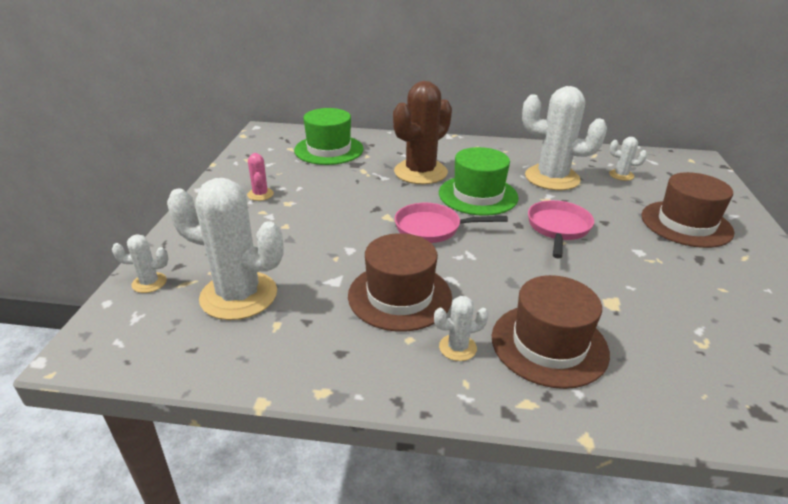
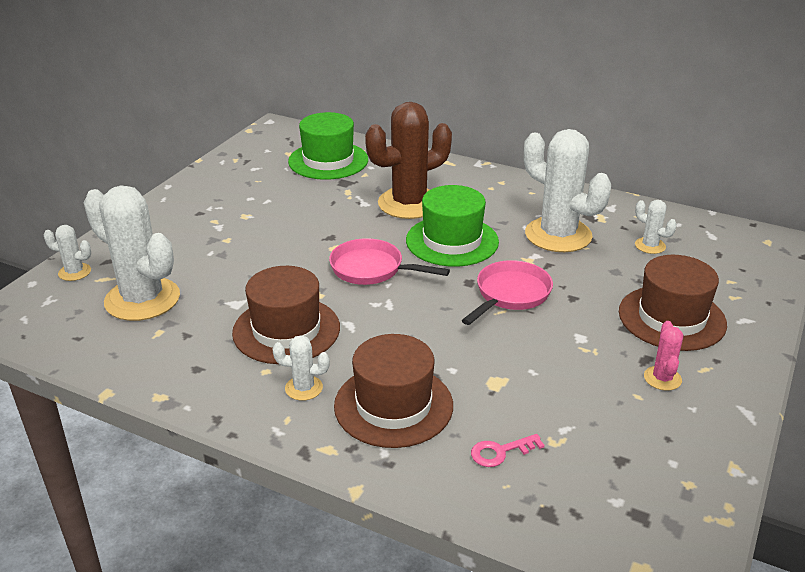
camera: 20 degrees right, 0 degrees up
pink cactus [247,153,274,201] -> pink cactus moved to [644,321,683,391]
none -> pink key [471,434,545,467]

